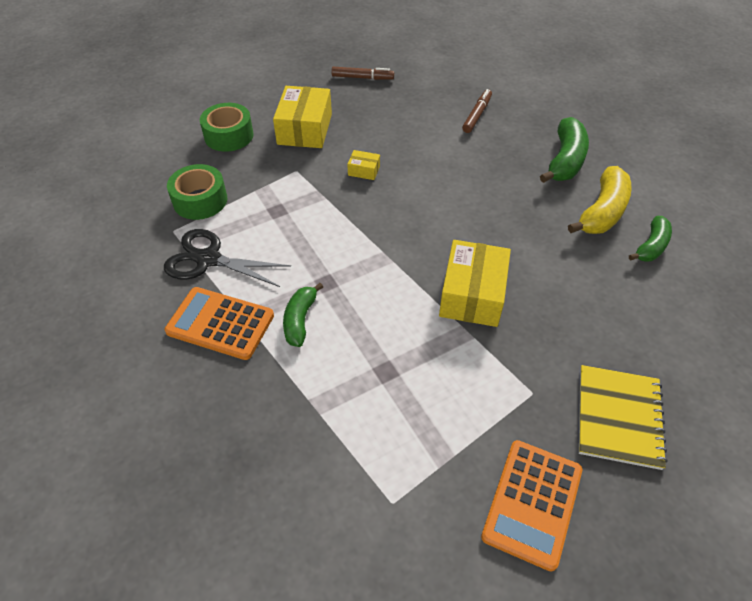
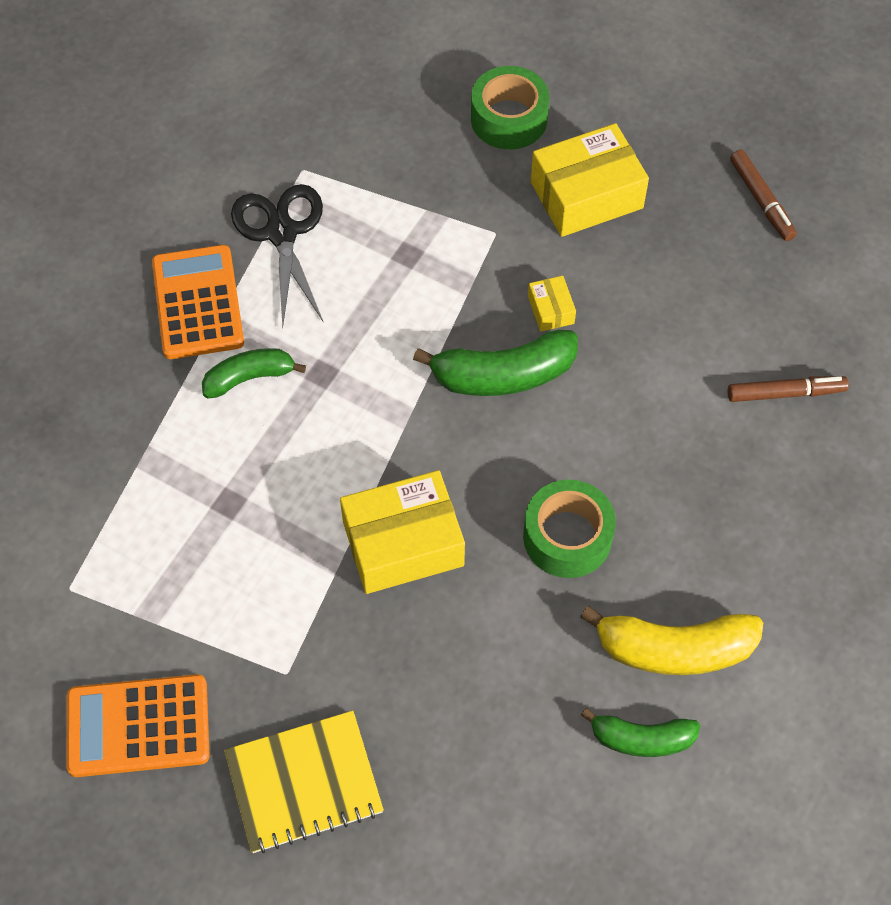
camera: 60 degrees right, 10 degrees up
green tape [167,164,227,220] -> green tape moved to [523,480,616,578]
green banana [540,117,589,183] -> green banana moved to [413,330,578,396]

